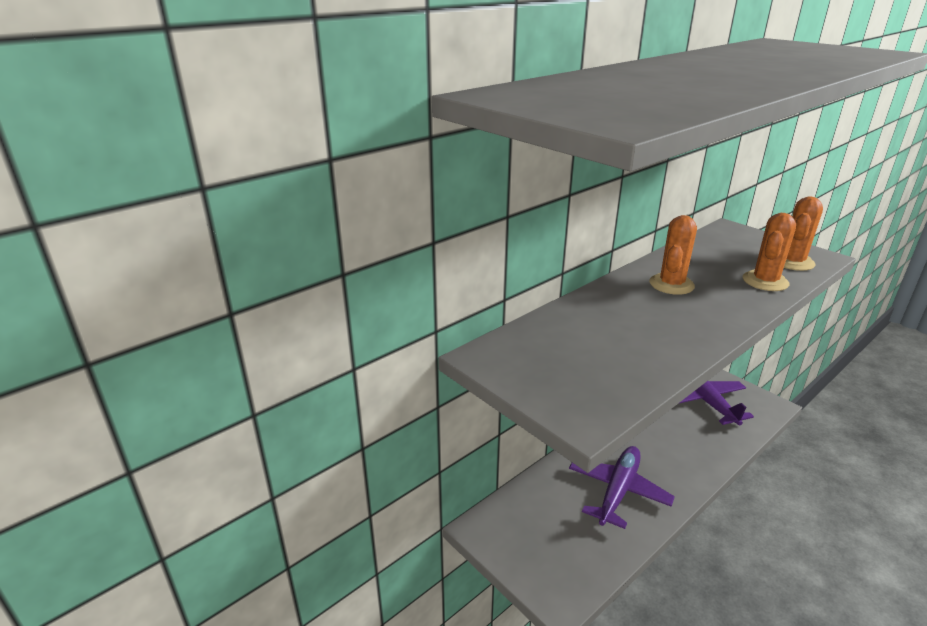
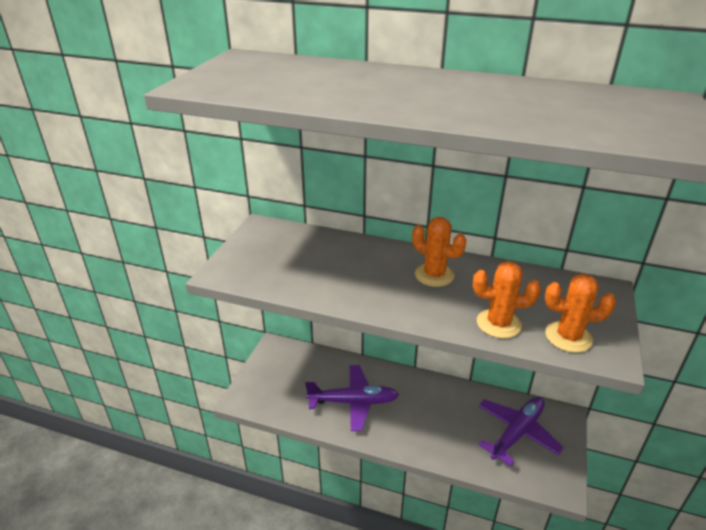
camera: 60 degrees right, 5 degrees up
orange cactus [649,215,697,295] -> orange cactus turned 45 degrees clockwise [412,217,466,287]

